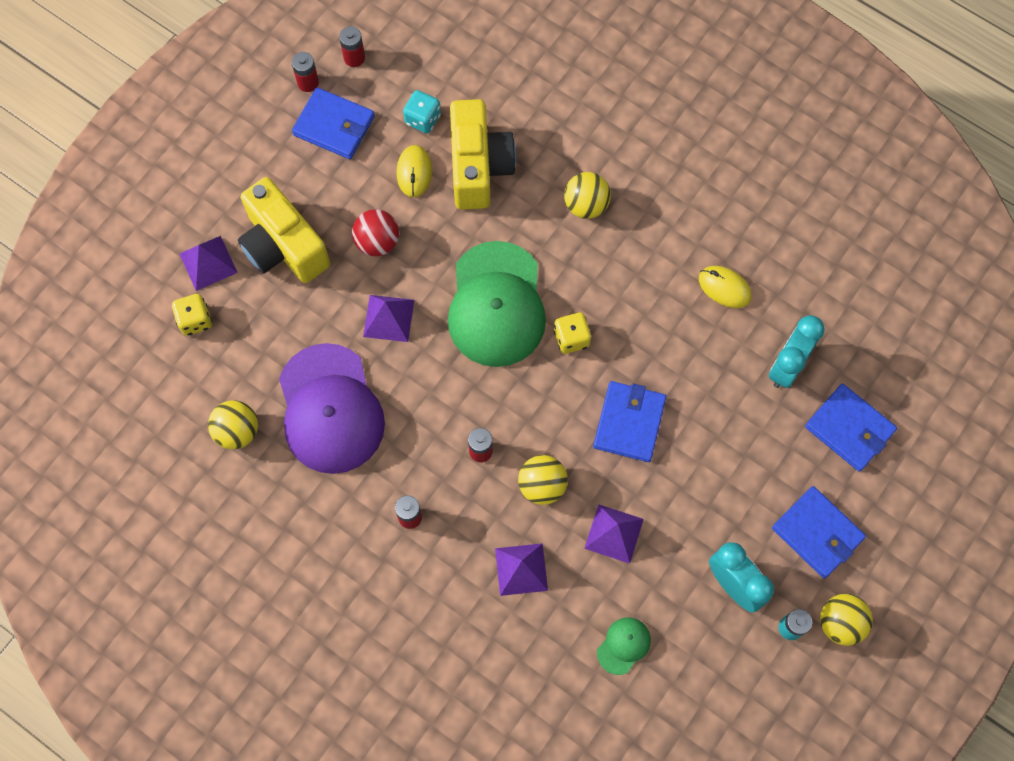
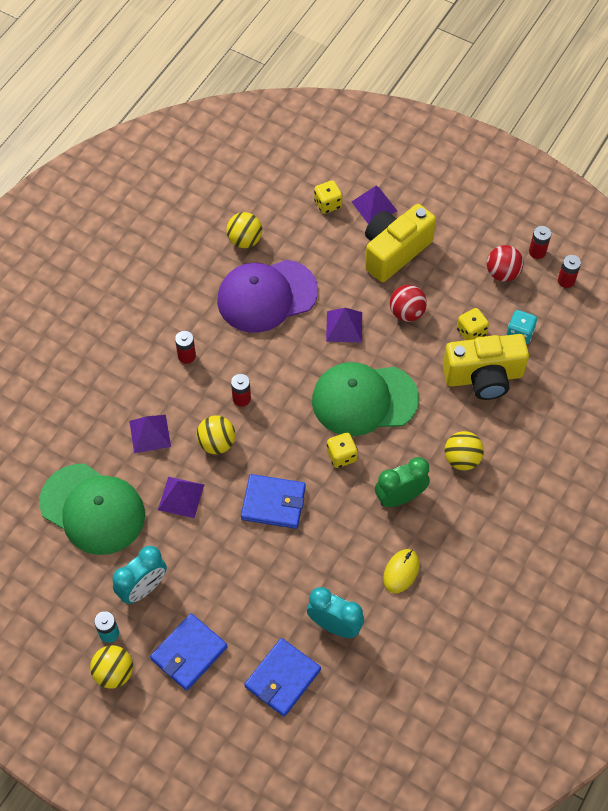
camera: 85 degrees right, 10 degrees down
blue wallet [292,87,375,159] -> red ball [487,245,524,282]
yellow mouse [396,145,432,197] -> yellow dice [457,308,489,340]
green cap [597,617,651,675] -> green cap [39,464,145,555], size x2.36
none -> green clock [375,457,430,507]

